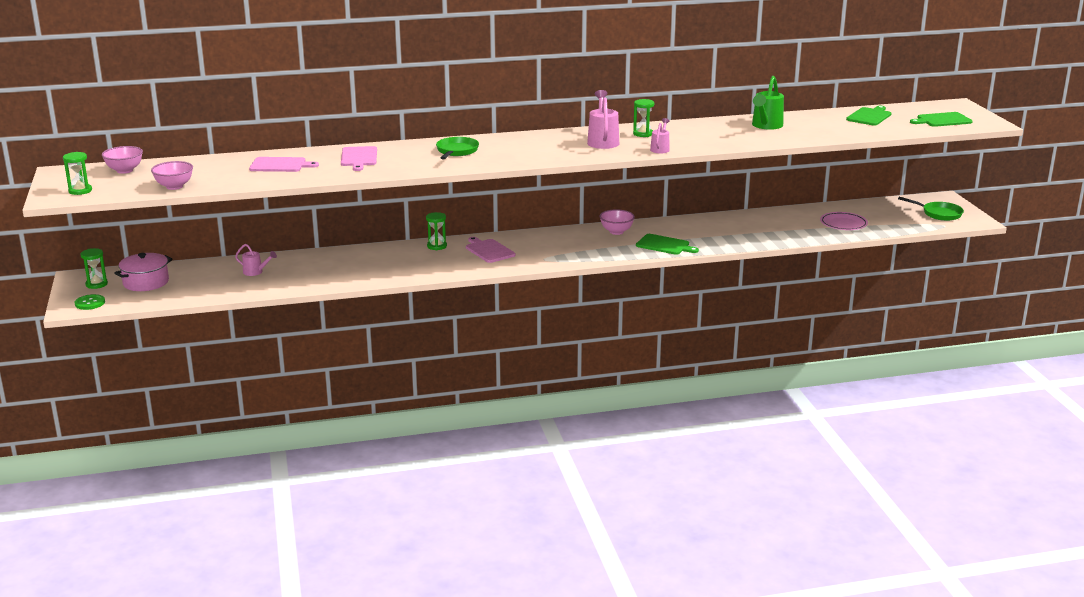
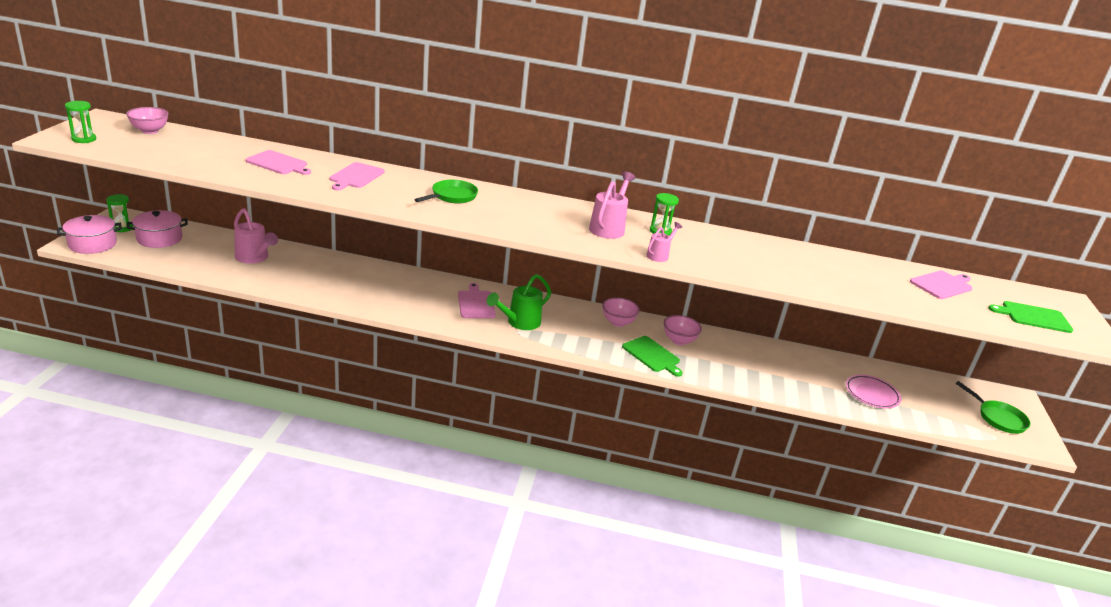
camera: 20 degrees right, 5 degrees up
green button [75,294,105,310] -> pink pot [57,215,122,254]
pink bowl [151,161,193,190] -> pink bowl moved to [664,315,702,345]
pink watering can [235,244,277,276] -> pink watering can [234,208,278,263], size x1.69
green hourglass [426,212,447,250] -> none
green watering can [752,76,784,130] -> green watering can moved to [487,274,551,330]
green cutting board [846,106,891,126] -> pink cutting board [910,271,973,299]

